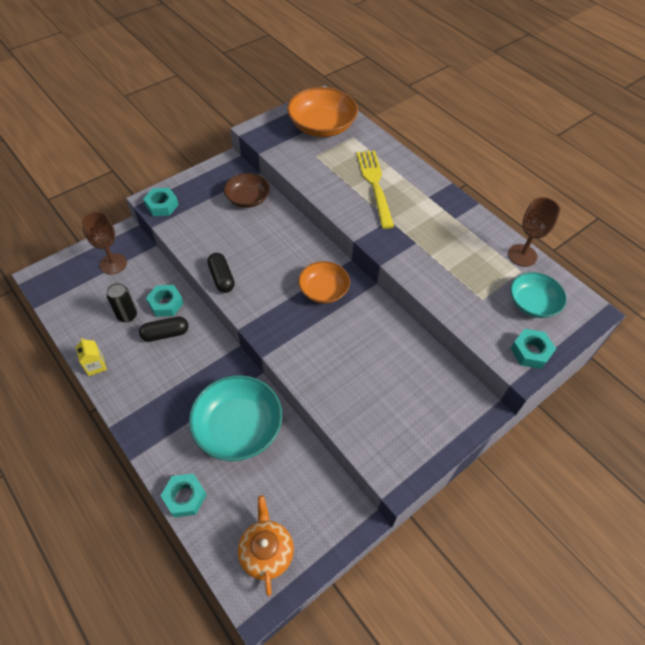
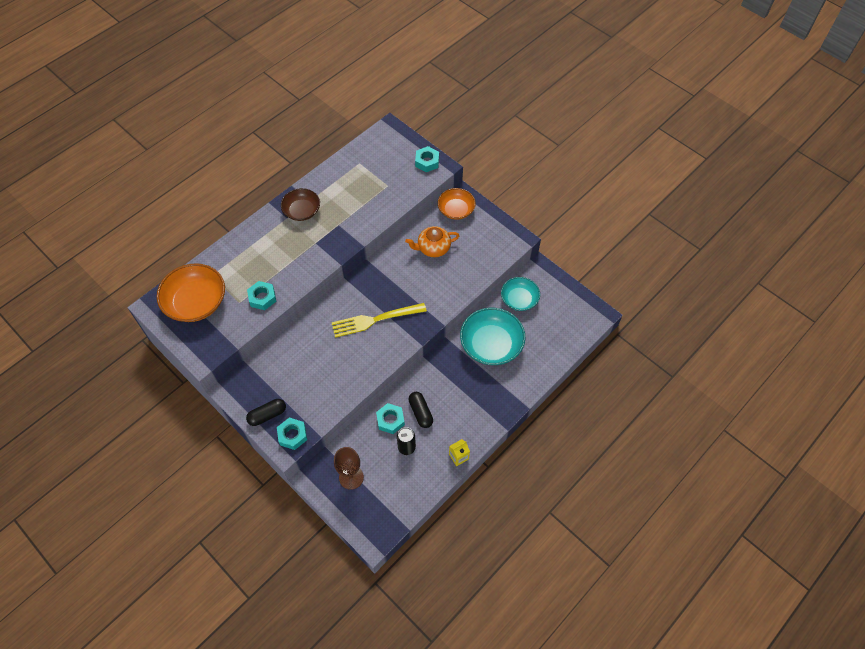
camera: 95 degrees left, 5 degrees up
turquoise nut [160,474,206,517] -> turquoise nut moved to [247,281,276,310]
black capsule [207,253,235,293] -> black capsule moved to [246,399,286,426]
brown bowl [224,173,270,208] -> brown bowl moved to [281,188,320,221]
orange teapot [238,495,294,596] -> orange teapot moved to [405,226,459,257]
orange bowl [298,261,350,304] -> orange bowl moved to [438,188,476,220]
yellow fork [357,151,394,229] -> yellow fork moved to [331,303,427,338]
brown goblet [508,197,560,267] -> none
turquoise bowl [510,272,567,318] -> turquoise bowl moved to [501,277,540,311]

